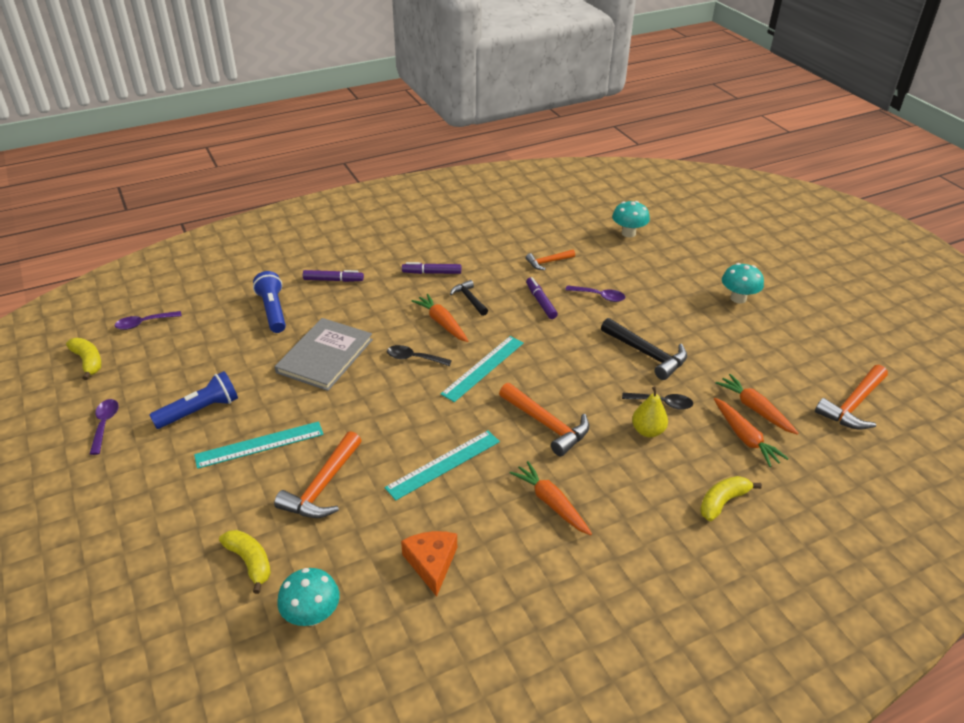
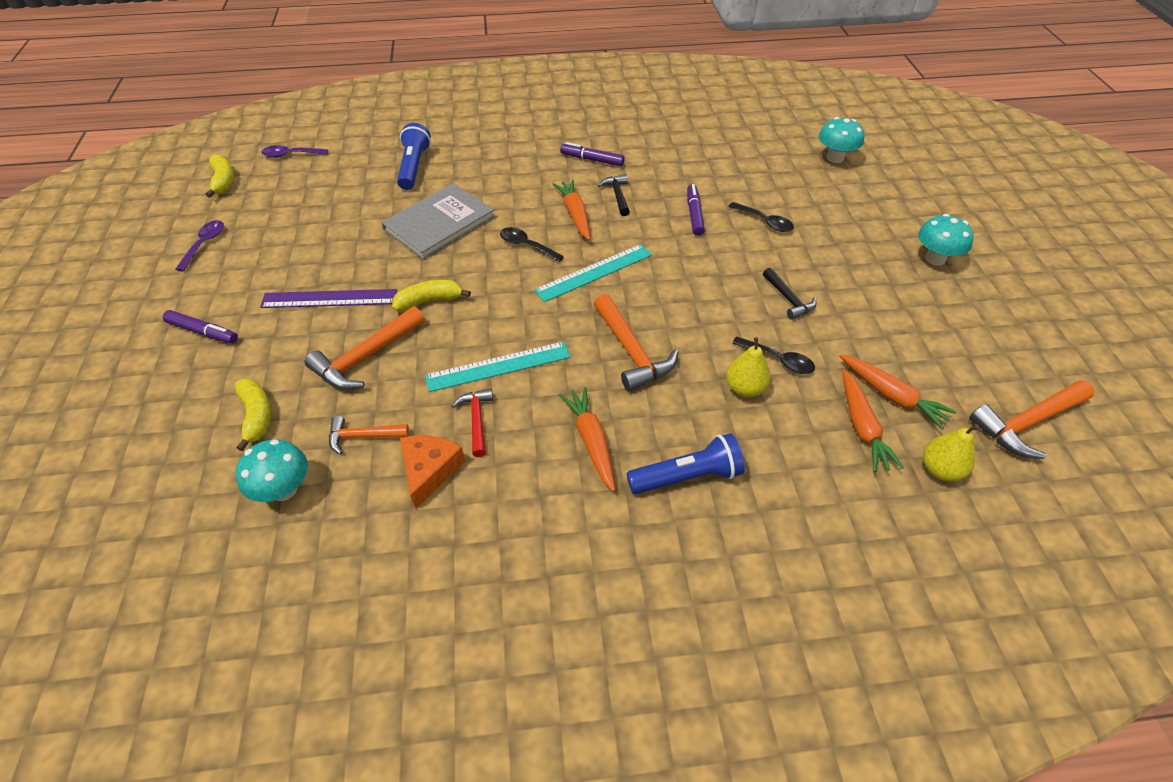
camera: 20 degrees right, 10 degrees up
blue flashlight [149,371,238,429] -> blue flashlight moved to [627,433,745,494]
turquoise ruler [194,421,324,469] -> purple ruler [260,289,397,308]
purple marker [303,270,364,282] -> purple marker moved to [163,310,238,344]
orange hammer [526,250,575,270] -> orange hammer moved to [329,416,409,454]
purple spoon [565,285,625,302] -> black spoon [728,202,794,232]
black hammer [601,318,687,380] -> black hammer [763,268,816,320], size x0.60
yellow banana [700,476,762,521] -> yellow banana moved to [392,280,471,311]
orange carrot [715,374,799,435] -> orange carrot turned 150 degrees clockwise [839,354,957,430]
none -> red hammer [452,389,493,457]
none -> yellow pear [923,424,979,481]

